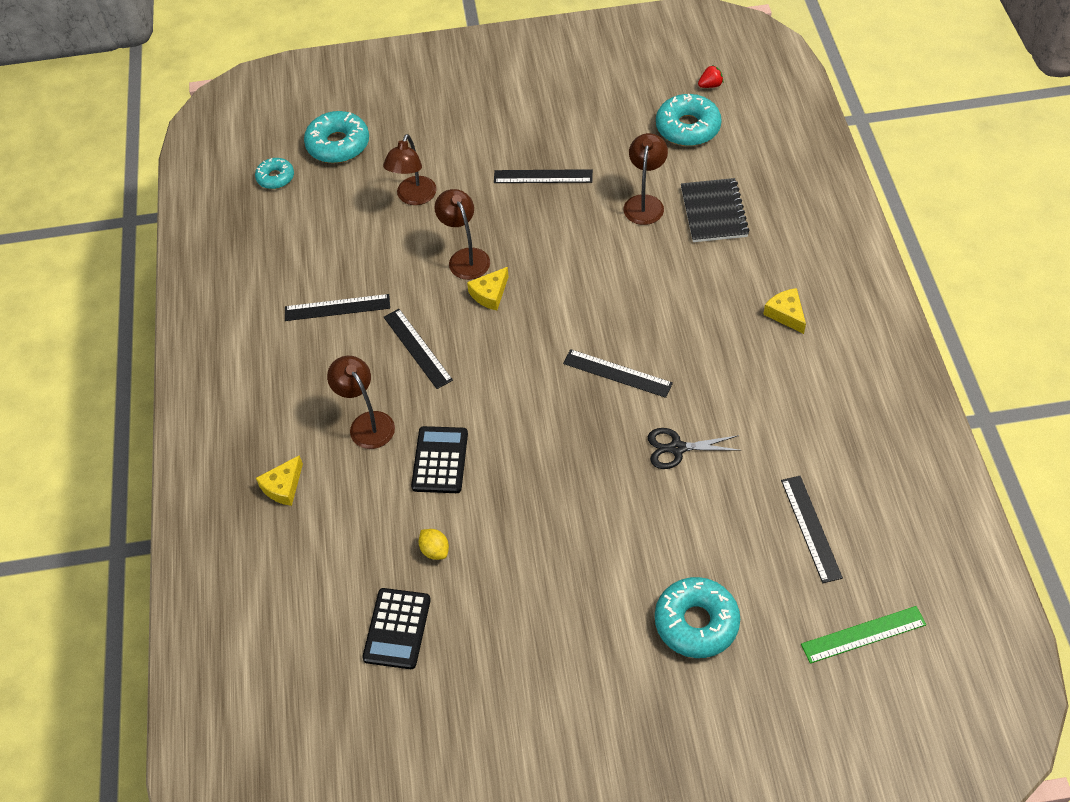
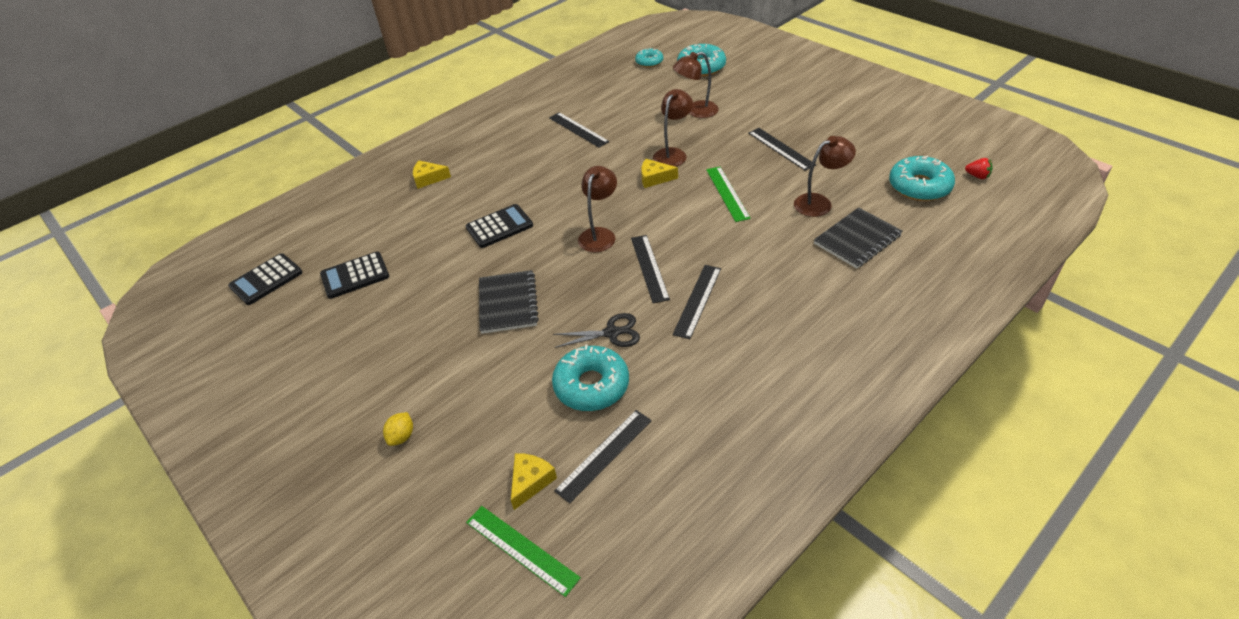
camera: 55 degrees right, 10 degrees down
brown lamp [327,356,395,449] -> brown lamp moved to [578,166,617,252]
black ruler [384,309,453,389] -> black ruler moved to [673,265,721,339]
yellow lemon [419,529,449,560] -> yellow lemon moved to [383,412,413,446]
black scissors [648,428,742,469] -> black scissors turned 120 degrees clockwise [553,313,640,348]
turquoise donut [655,577,740,658] -> turquoise donut moved to [552,344,629,411]
yellow cheese [763,288,806,334] -> yellow cheese moved to [511,453,557,510]
none -> black calculator [228,253,303,305]
none -> black notebook [479,270,539,334]
none -> green ruler [706,167,751,222]

